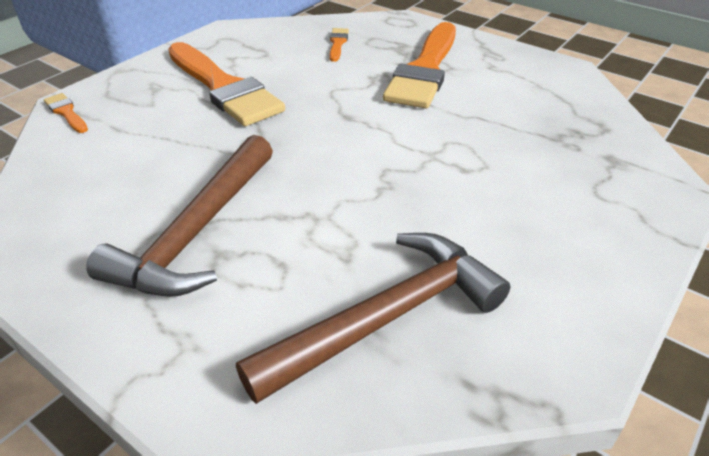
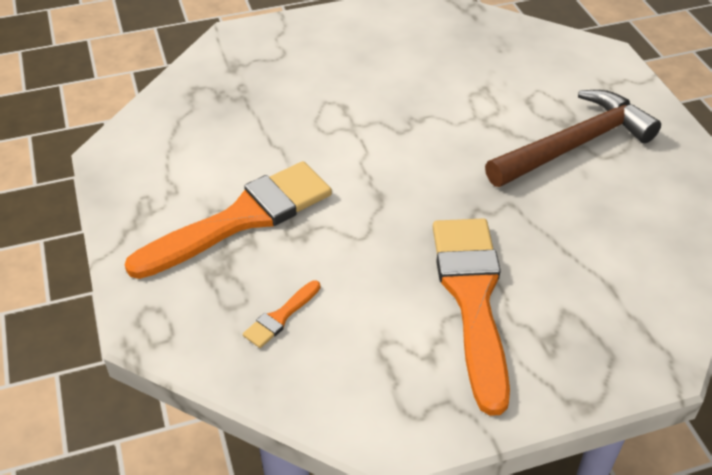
camera: 145 degrees left, 5 degrees up
orange brush [44,93,88,133] -> none
brown hammer [236,233,510,404] -> none

